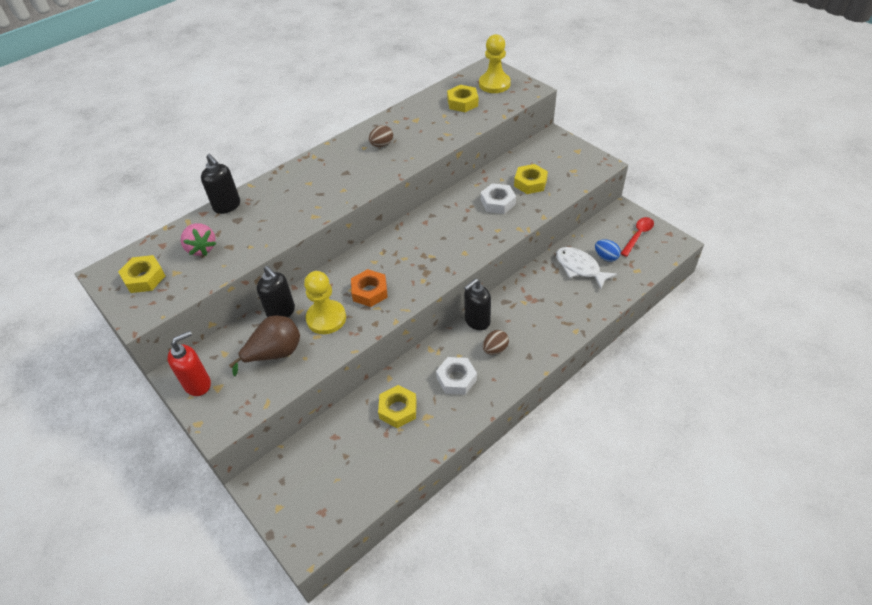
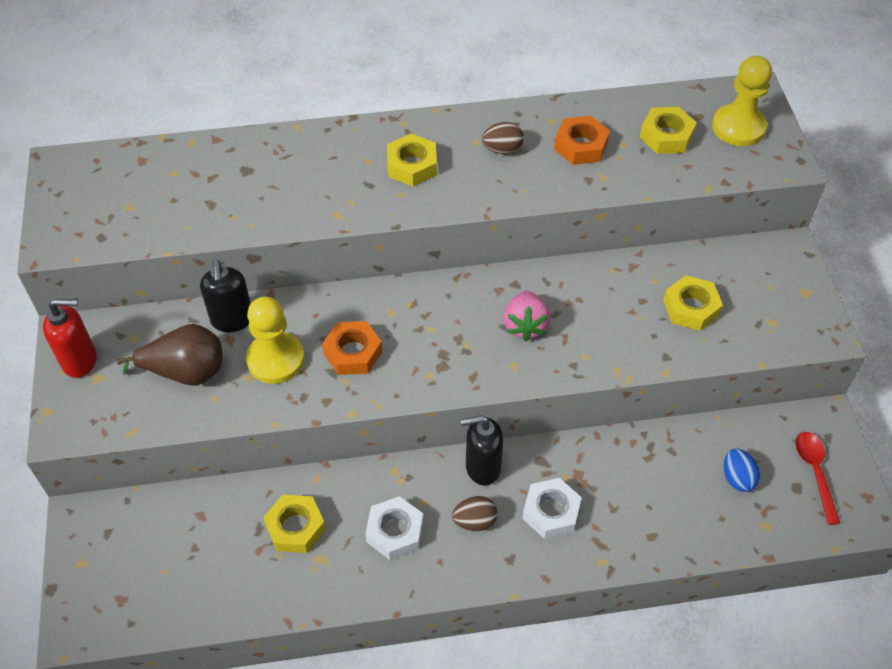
camera: 30 degrees right, 5 degrees up
yellow nut [118,255,165,293] -> yellow nut moved to [387,134,437,186]
pink strawberry [181,223,216,256] -> pink strawberry moved to [503,291,551,341]
black soap dispenser [201,154,240,214] -> none
white nut [481,183,516,214] -> white nut moved to [522,478,582,539]
white fish [556,247,617,289] -> none
red spoon [621,217,654,257] -> red spoon turned 75 degrees counterclockwise [796,432,840,525]
none -> orange nut [554,115,610,165]

